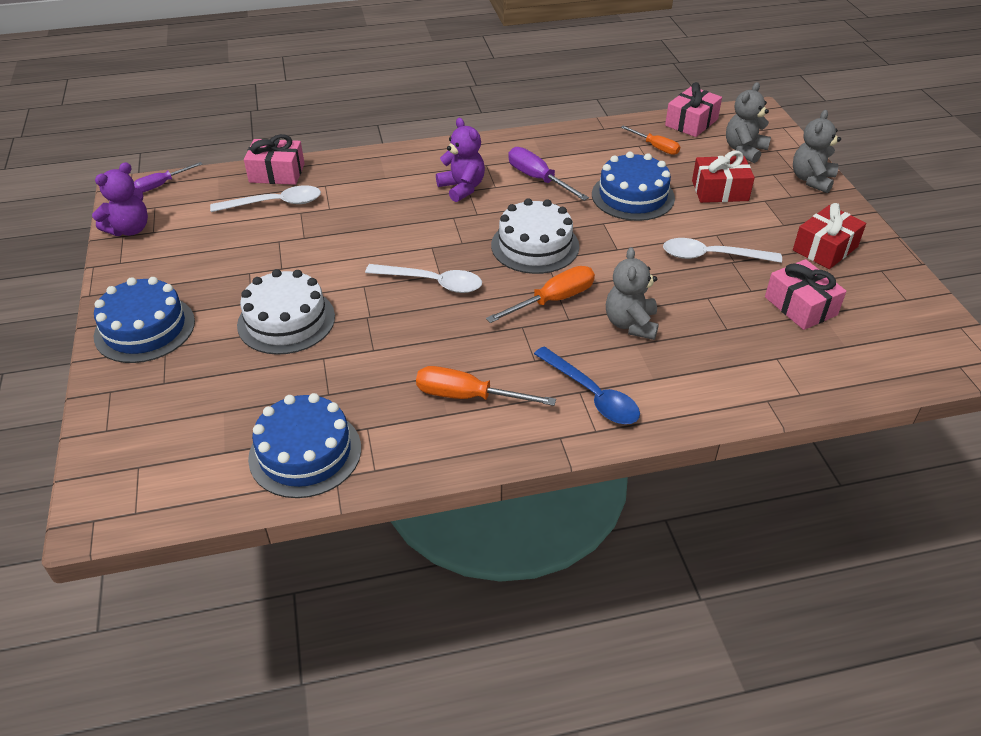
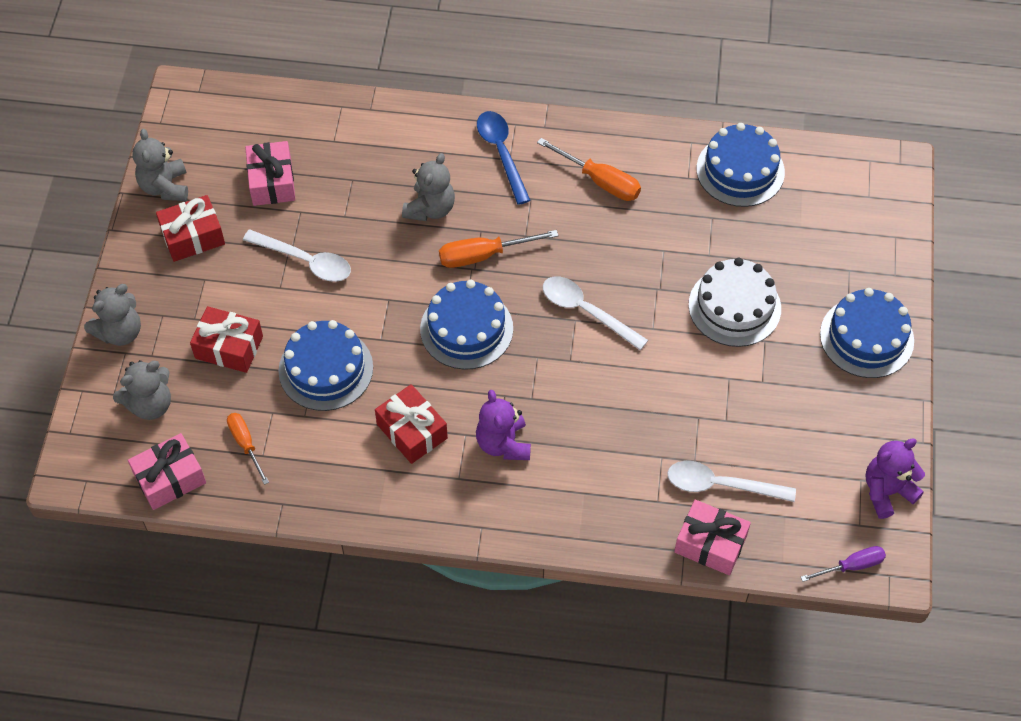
camera: 160 degrees left, 15 degrees up
white cake [491,198,579,274] -> blue cake [420,280,513,370]
purple screwdriver [508,147,589,201] -> red gift [375,384,448,464]
none -> grey teddy bear [132,129,188,201]

